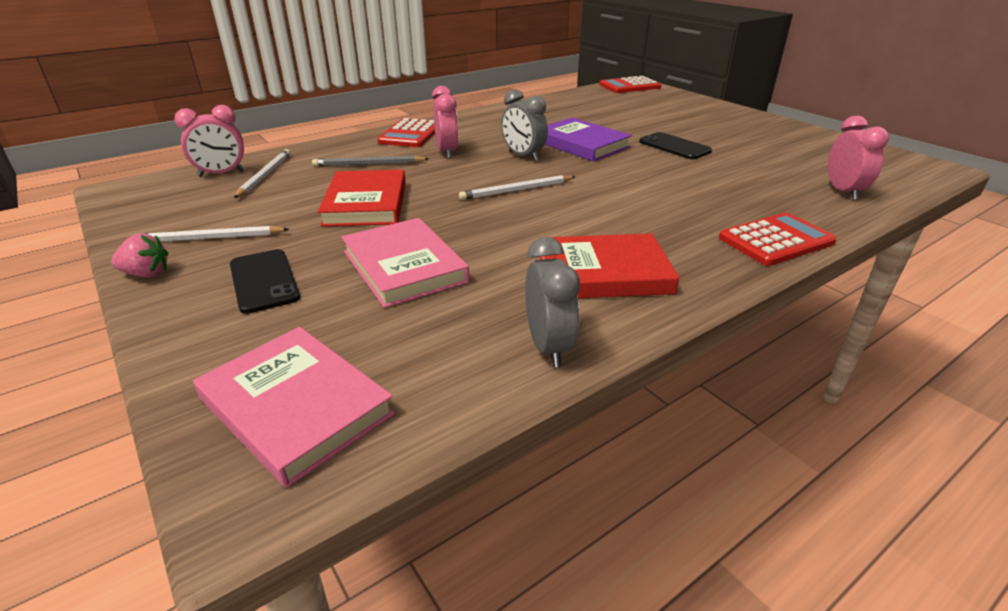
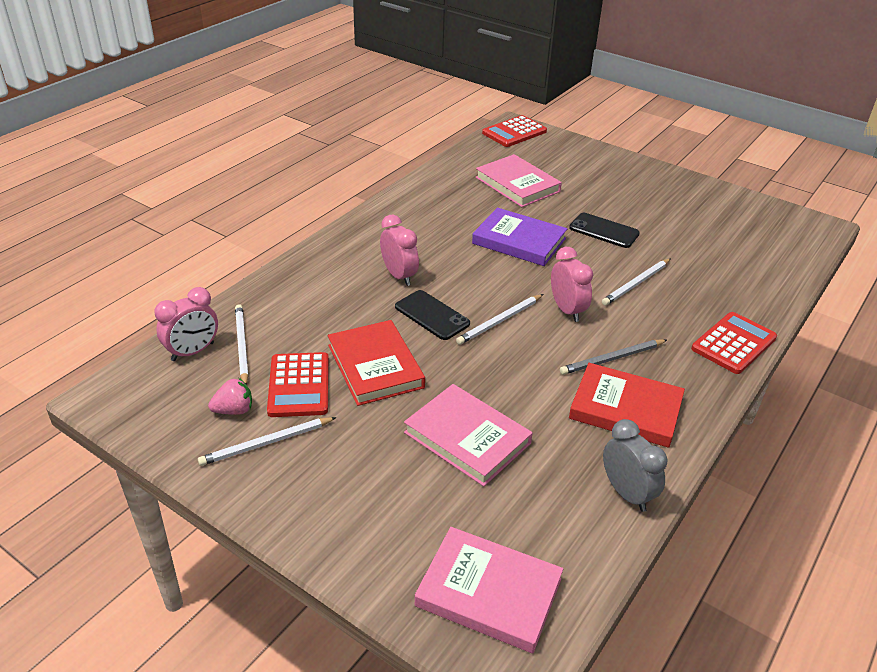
camera: 20 degrees left, 5 degrees up
pink strawberry [111,233,168,278] -> pink strawberry moved to [208,378,252,415]
black phone [230,249,300,314] -> black phone moved to [395,290,470,340]
grey pencil [312,156,429,166] -> grey pencil moved to [560,339,667,375]
red calculator [377,118,435,147] -> red calculator moved to [267,352,329,417]
grey clock [501,89,548,161] -> none
red book [539,233,679,298] -> red book turned 45 degrees clockwise [569,363,685,448]
pink clock [828,116,889,200] -> pink clock moved to [551,247,593,322]
none -> pink book [475,154,562,207]
none -> white pencil [602,259,670,306]

